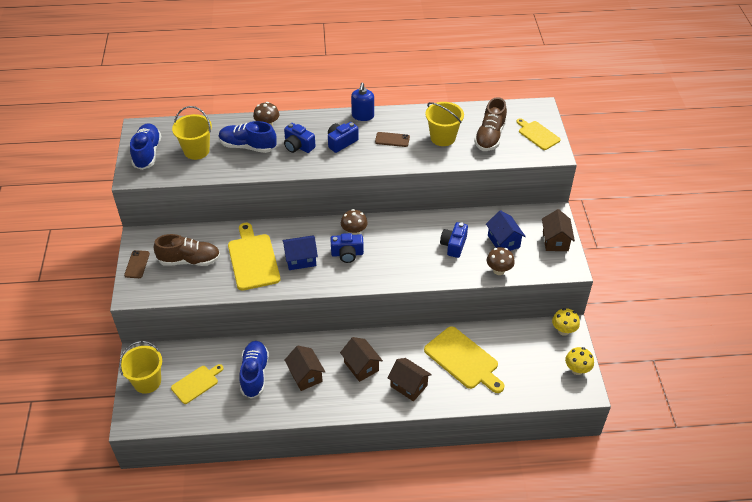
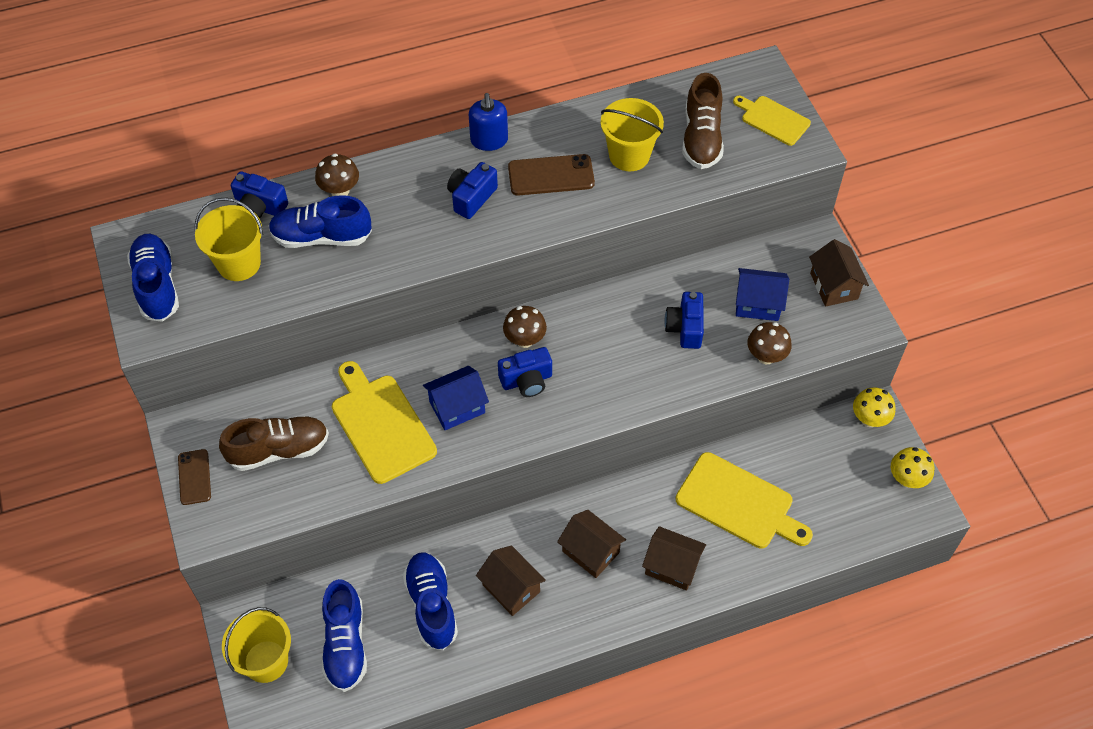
camera: 15 degrees left, 10 degrees up
yellow cutting board [171,364,223,404] -> blue shoe [322,579,367,692]
blue camera [284,123,316,153] -> blue camera moved to [231,171,288,219]
brown phone [375,132,410,147] -> brown phone [508,154,595,196], size x1.53
blue house [486,210,526,251] -> blue house turned 45 degrees counterclockwise [736,268,789,321]

